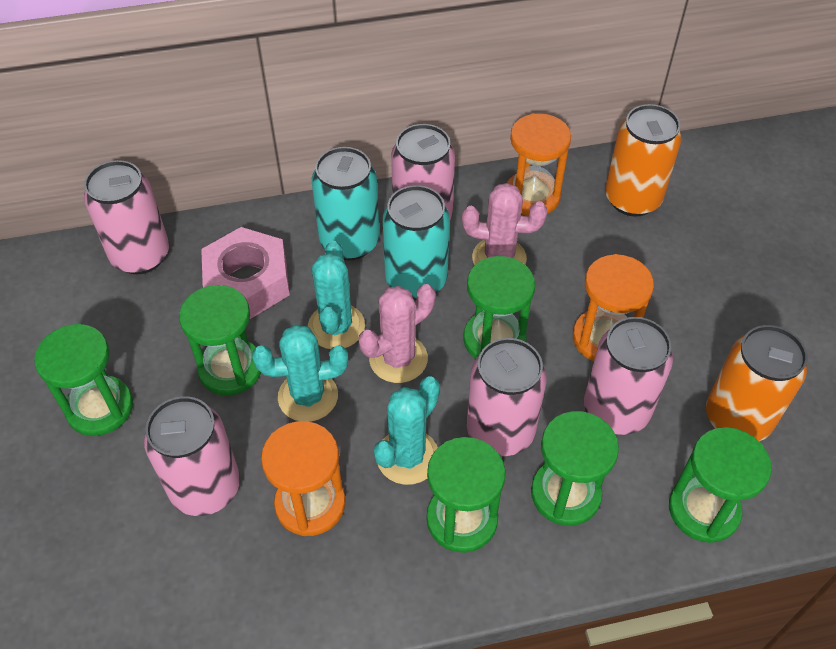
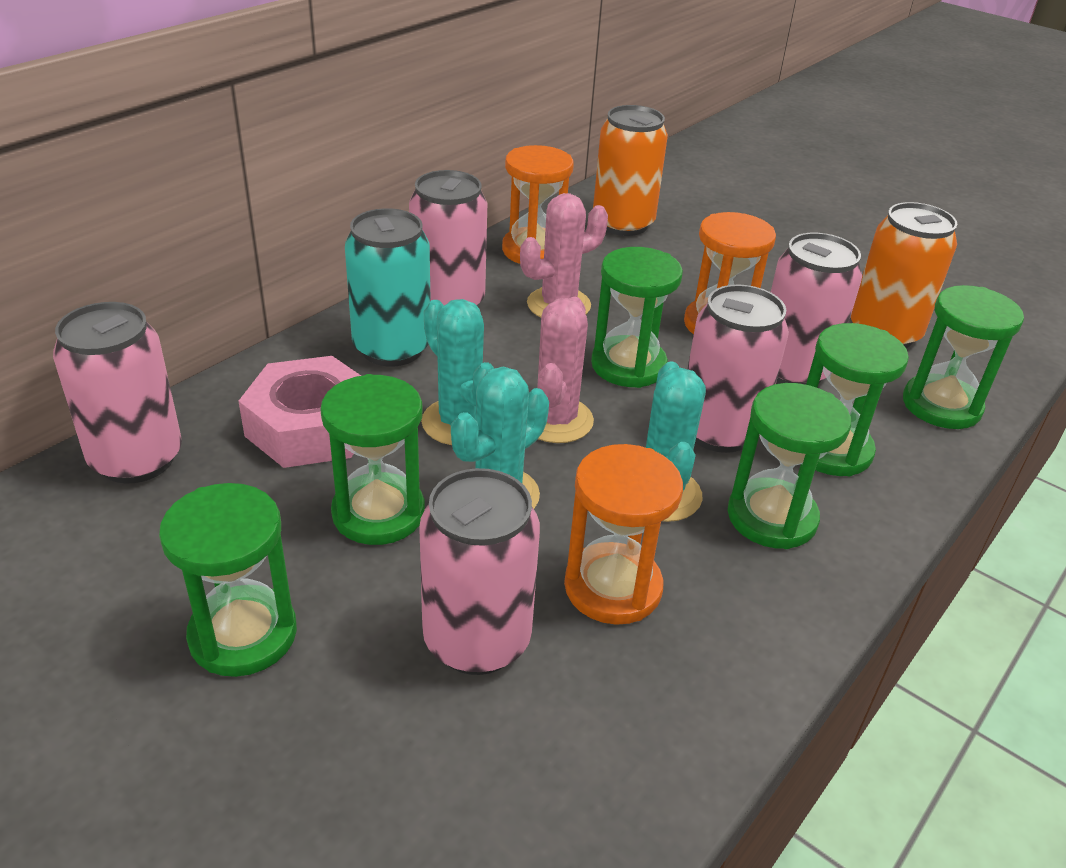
camera: 40 degrees left, 15 degrees down
turquoise can [383,185,450,300] -> none

